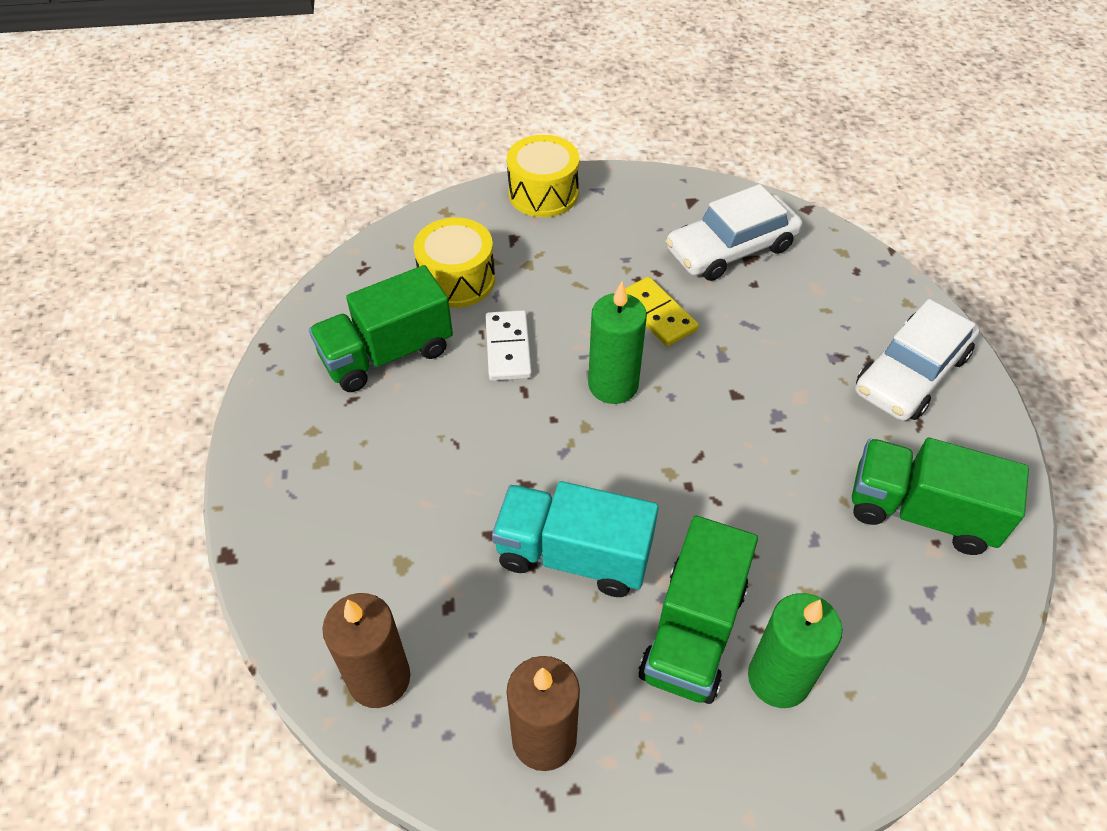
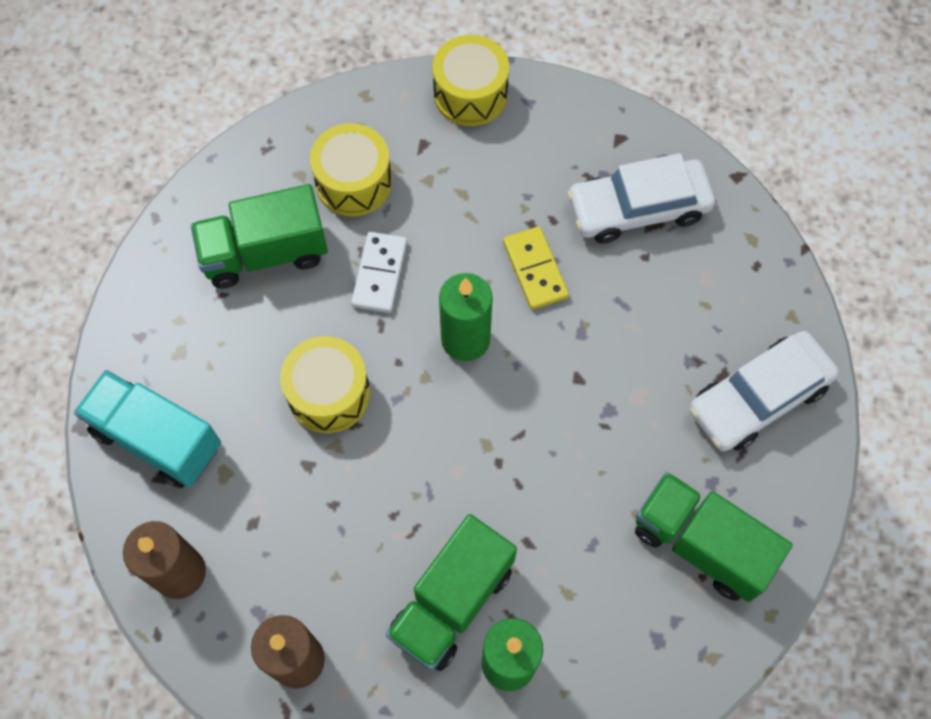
camera: 15 degrees right, 15 degrees up
turquoise truck [492,481,659,597] -> turquoise truck moved to [74,370,221,488]
none -> yellow drum [280,336,370,433]

